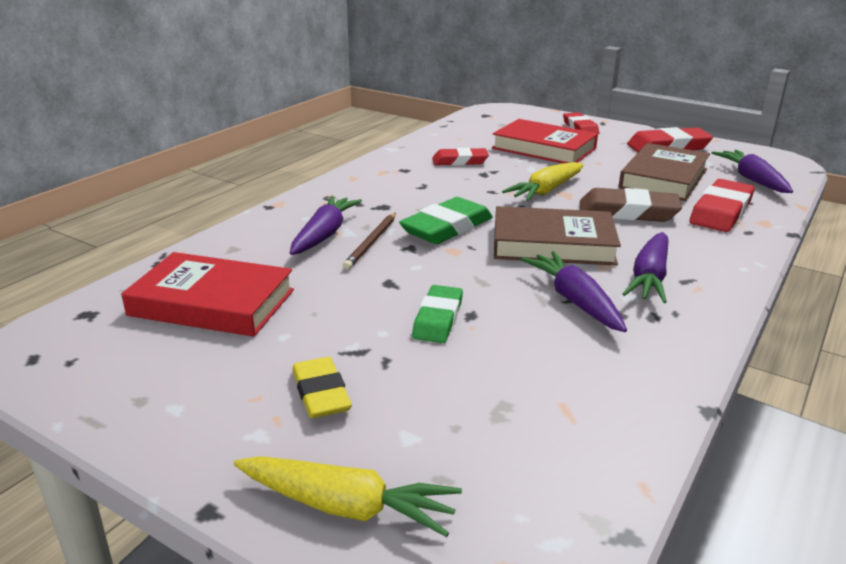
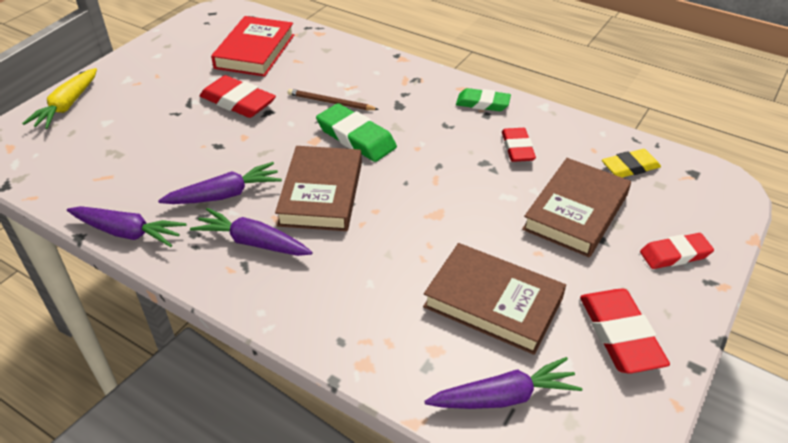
camera: 90 degrees right, 15 degrees up
purple carrot [289,196,362,255] -> purple carrot moved to [67,206,187,247]
yellow eraser [292,357,352,418] -> yellow eraser moved to [602,149,661,178]
green eraser [412,285,463,343] -> green eraser moved to [456,88,511,111]
red book [492,119,598,163] -> brown book [522,158,631,257]
yellow carrot [502,162,584,201] -> none
brown eraser [580,188,682,222] -> none
red eraser [690,179,755,232] -> red eraser moved to [200,75,276,118]

